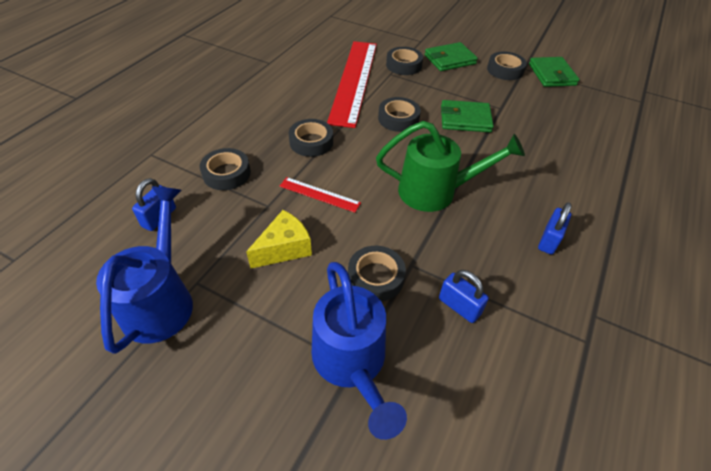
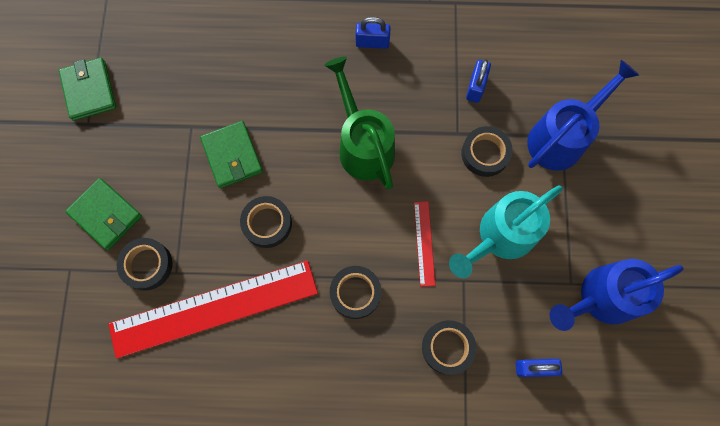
camera: 115 degrees left, 25 degrees up
yellow cheese [246,210,312,268] -> turquoise watering can [449,185,563,278]
black tape [487,52,527,80] -> none
green wallet [529,57,579,87] -> green wallet turned 75 degrees counterclockwise [59,58,116,121]

